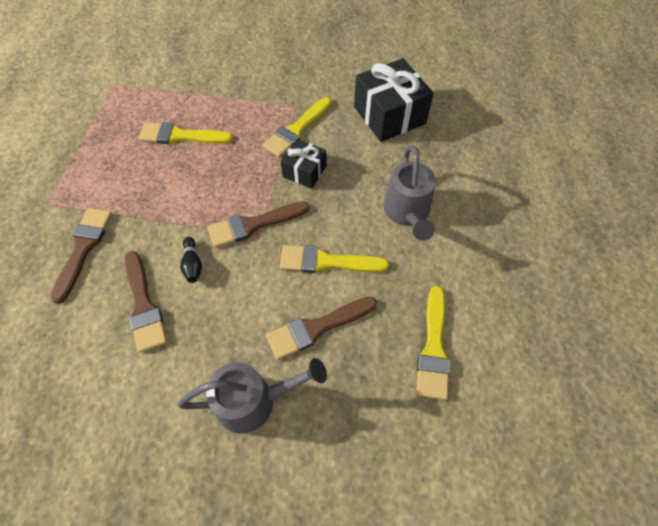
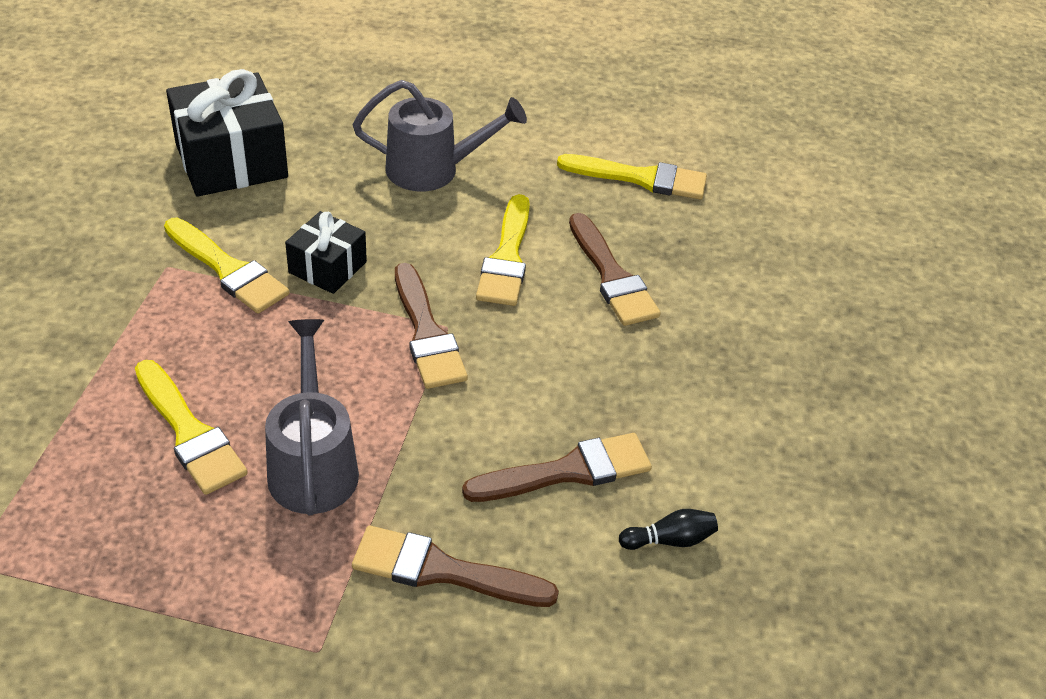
camera: 90 degrees left, 15 degrees down
yellow brush [139,122,233,144] -> yellow brush turned 45 degrees counterclockwise [135,360,248,495]
grey watering can [178,358,327,434] -> grey watering can moved to [265,319,359,515]
black bowling pin [180,237,202,283] -> black bowling pin moved to [619,509,718,550]

